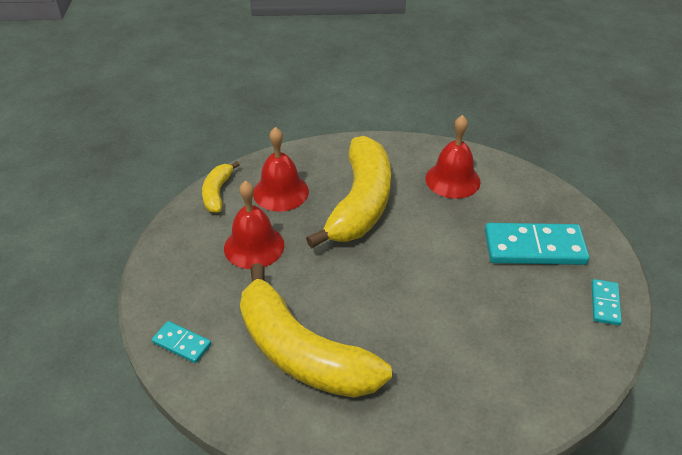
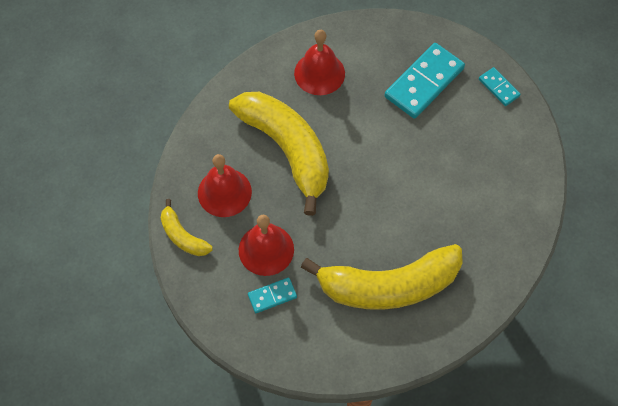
camera: 50 degrees left, 20 degrees up
turquoise domino [152,321,211,363] -> turquoise domino moved to [248,278,297,313]

